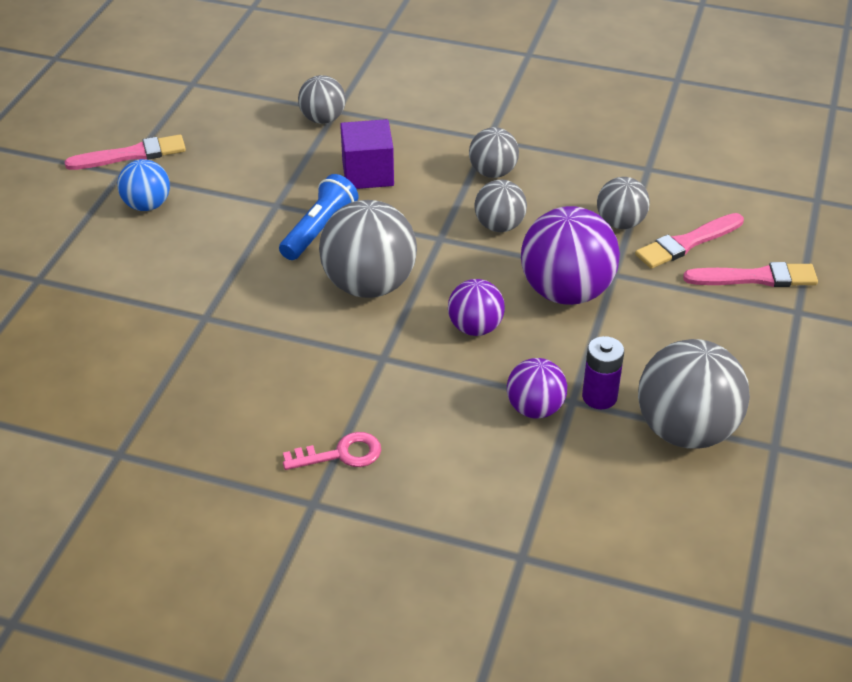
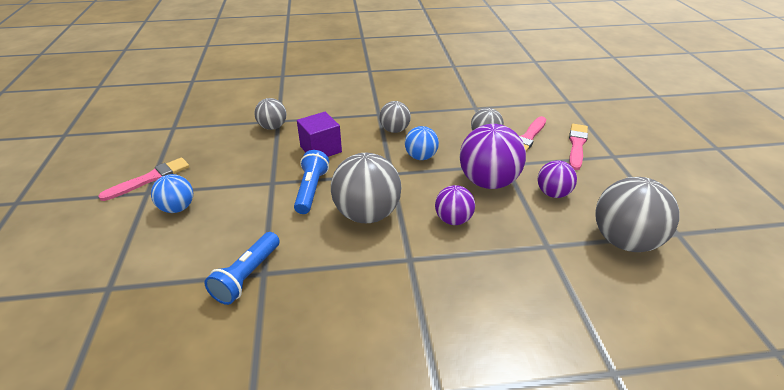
camera: 25 degrees left, 5 degrees down
pink key [283,432,381,470] -> none
grey ball [474,180,527,232] -> blue ball [405,126,439,160]
purple ball [507,358,567,419] -> purple ball moved to [538,160,577,198]
purple battery [582,336,624,409] -> none
pink brush [683,262,818,287] -> pink brush turned 45 degrees counterclockwise [569,124,588,170]
none -> blue flashlight [204,232,280,305]

